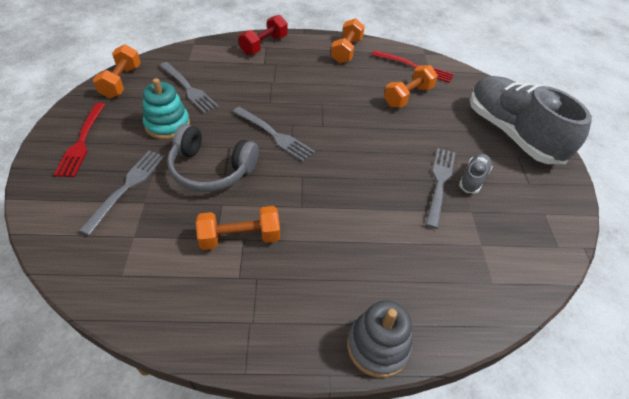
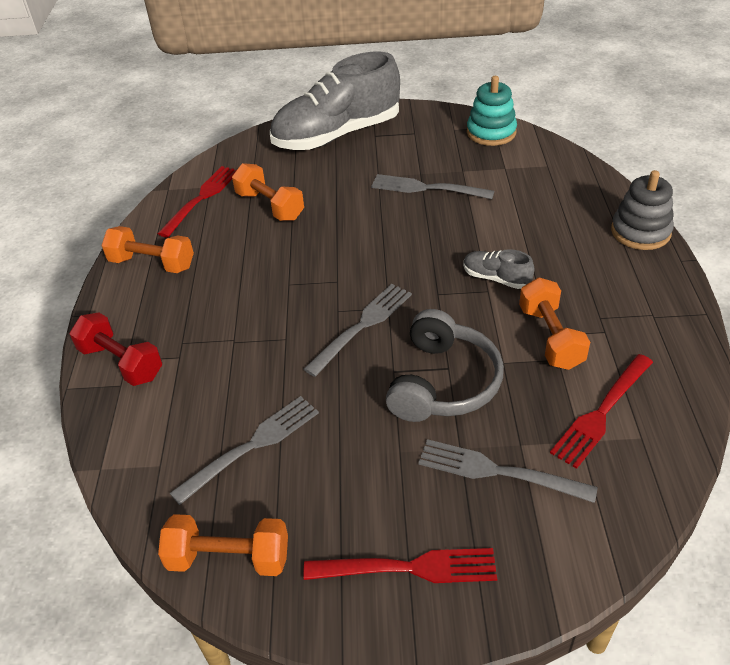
camera: 85 degrees left, 5 degrees down
turquoise stacking toy [143,78,190,139] -> turquoise stacking toy moved to [467,76,517,146]
grey shoe [459,154,493,194] -> grey shoe moved to [463,249,534,289]
none -> red fork [550,354,653,469]

